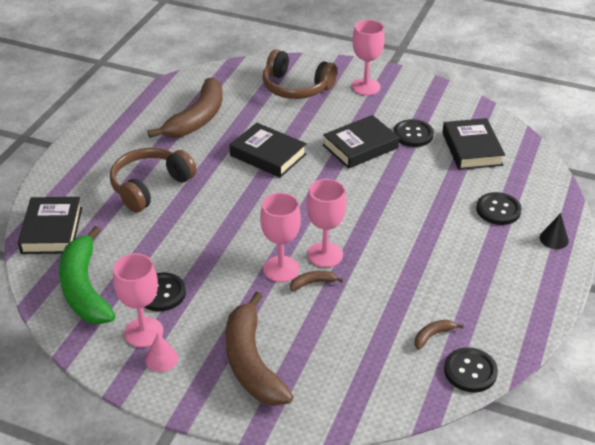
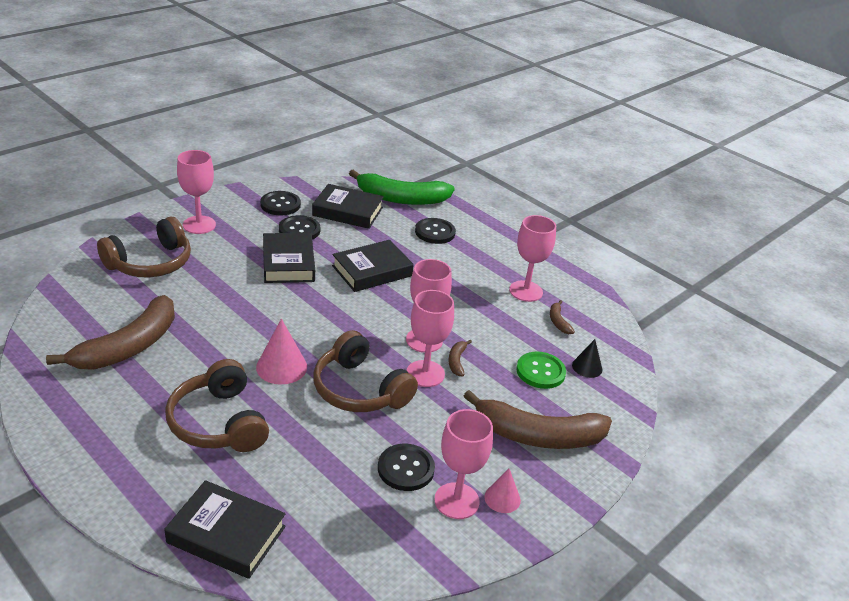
camera: 70 degrees left, 5 degrees down
green banana [59,226,116,324] -> green banana moved to [349,170,455,205]
brown banana [148,78,223,138] -> brown banana turned 75 degrees clockwise [46,295,175,370]
black book [229,123,307,178] -> black book moved to [332,240,414,292]
black button [444,347,498,393] -> black button moved to [260,191,301,215]
black cone [540,213,569,249] -> black cone moved to [572,339,602,378]
none -> pink cone [256,319,307,385]
none -> brown headphones [314,330,418,412]
none -> pink goblet [509,215,556,302]
none -> green button [516,352,566,389]

